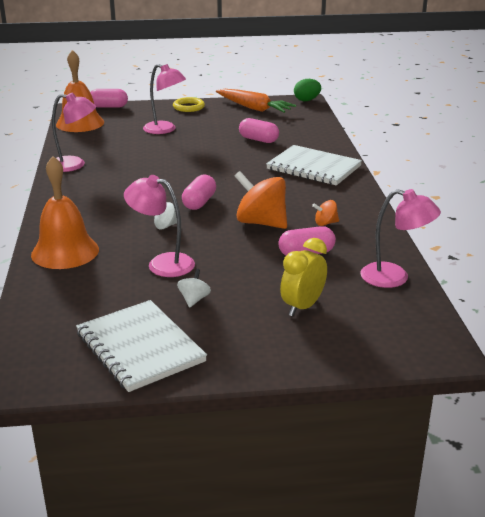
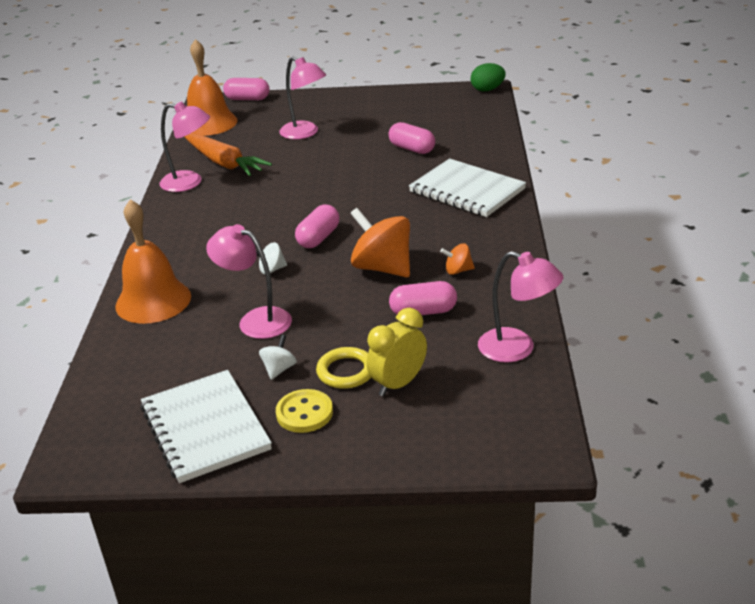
camera: 10 degrees right, 5 degrees up
yellow ring [173,97,205,112] -> yellow ring moved to [316,347,371,389]
orange carrot [216,89,296,113] -> orange carrot moved to [184,133,272,176]
none -> yellow button [276,389,333,433]

